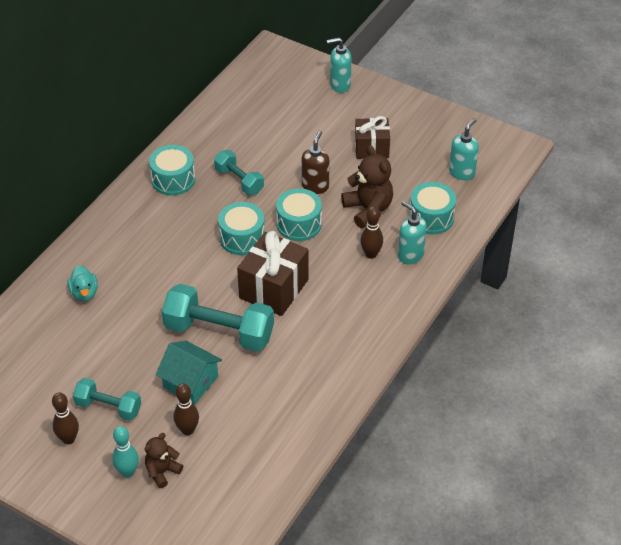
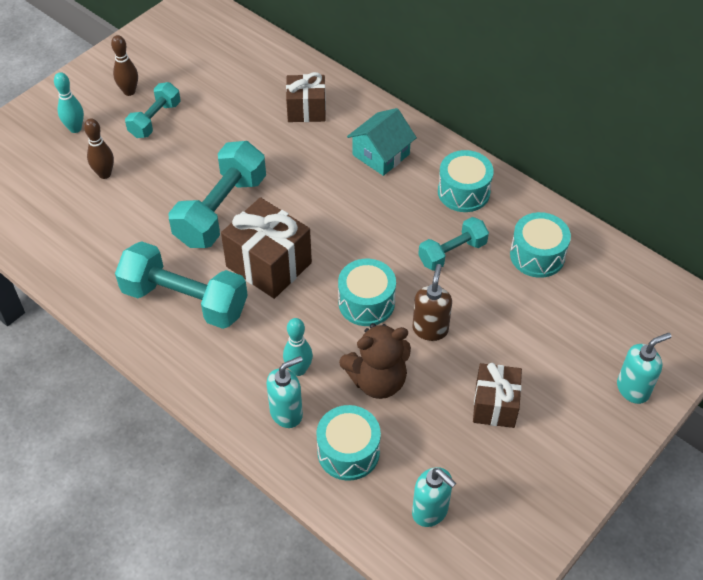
camera: 100 degrees right, 5 degrees up
turquoise duck [67,265,98,301] -> brown gift [286,72,326,122]
brown teddy bear [145,433,183,488] -> none
turquoise house [156,341,222,404] -> turquoise house moved to [347,108,417,176]
turquoise drum [218,202,265,255] -> turquoise drum moved to [510,212,571,278]
brown soap dispenser [302,131,329,194] -> brown soap dispenser turned 105 degrees counterclockwise [412,264,452,341]
turquoise soap dispenser [327,38,352,93] -> turquoise soap dispenser turned 60 degrees clockwise [617,333,672,404]
brown bowling pin [361,206,383,259] -> turquoise bowling pin [283,318,313,376]
none -> turquoise dumbbell [115,241,248,329]

